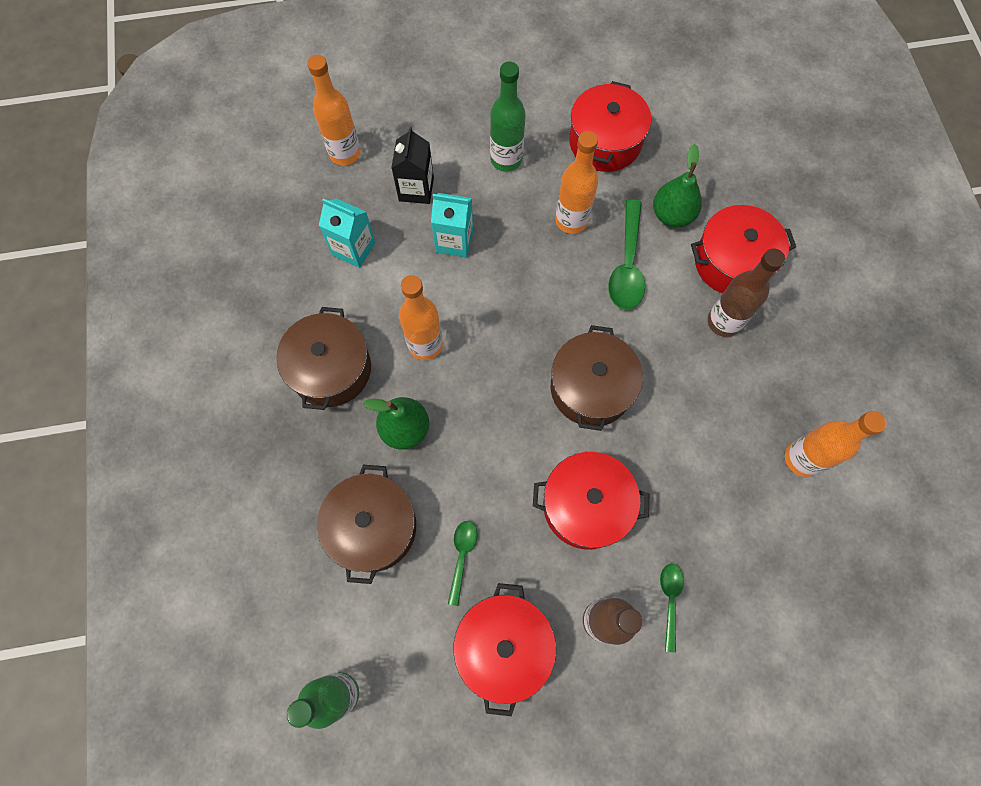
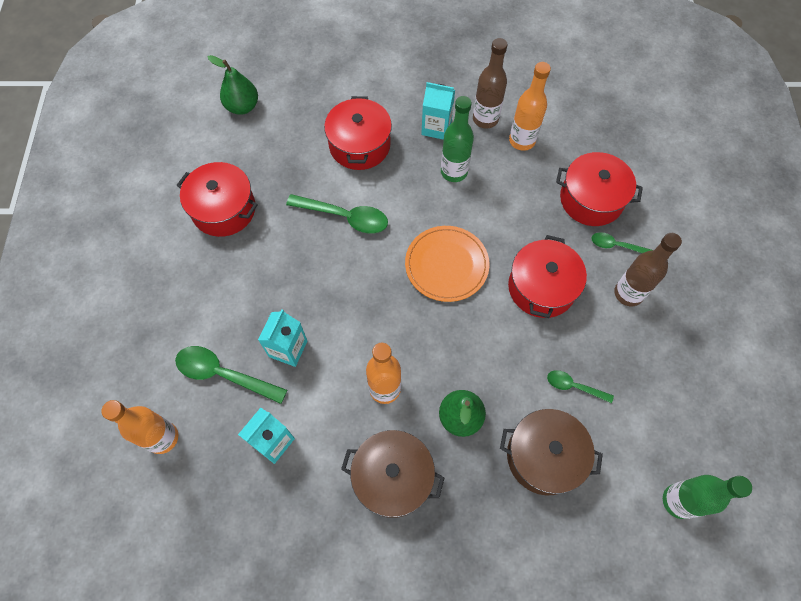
camera: 80 degrees left, 5 degrees down
black carton [391,127,434,204] -> green spoon [175,346,287,404]
red pot [453,583,556,716] -> red pot moved to [556,152,643,226]
green bottle [490,62,526,172] -> green bottle moved to [441,96,474,182]
brown pot [551,325,643,431] -> orange plate [405,226,490,302]
orange bottle [555,131,598,234] -> none
green pear [653,144,702,227] -> green pear moved to [207,55,258,115]
brown bottle [708,248,785,337] -> brown bottle moved to [473,38,508,129]
none -> turquoise carton [421,82,455,140]

